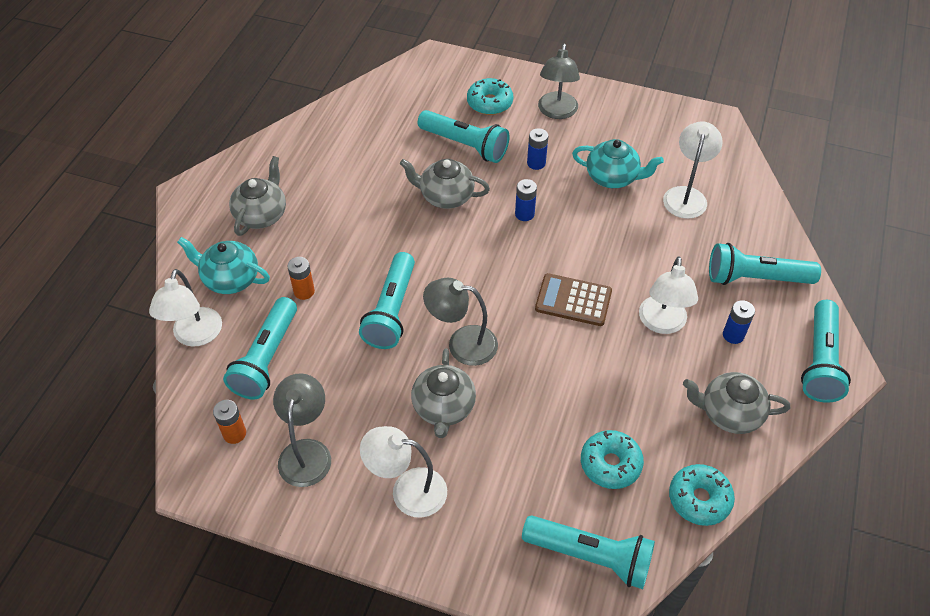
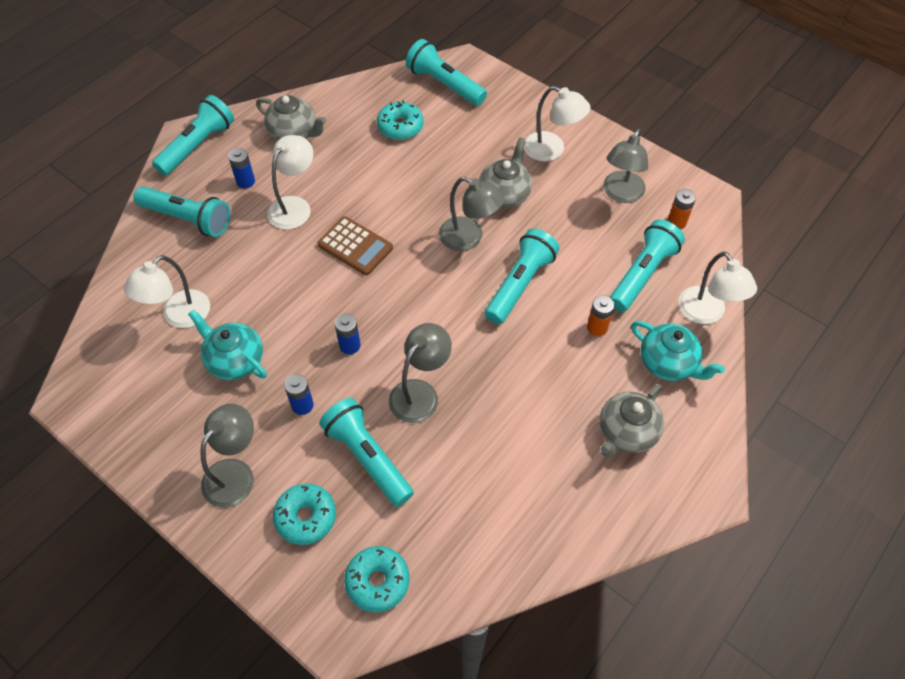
camera: 160 degrees left, 5 degrees up
white lamp [149,269,222,347] -> white lamp turned 135 degrees clockwise [678,251,757,324]
grey teapot [400,159,490,209] -> grey lamp [389,323,452,423]
turquoise donut [669,464,735,526] -> turquoise donut moved to [344,546,409,612]

